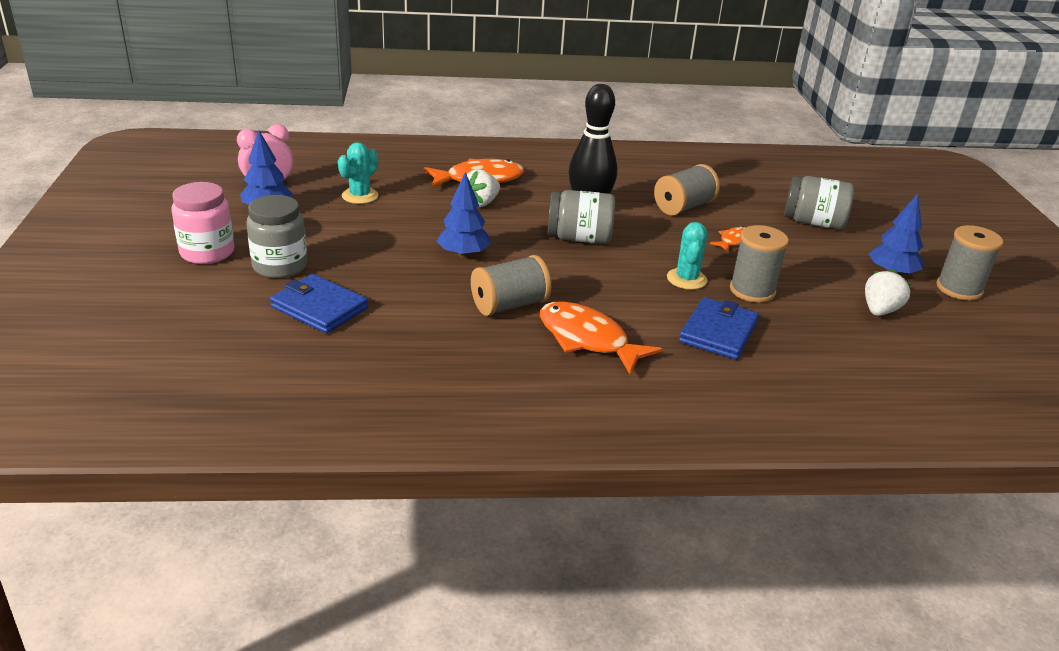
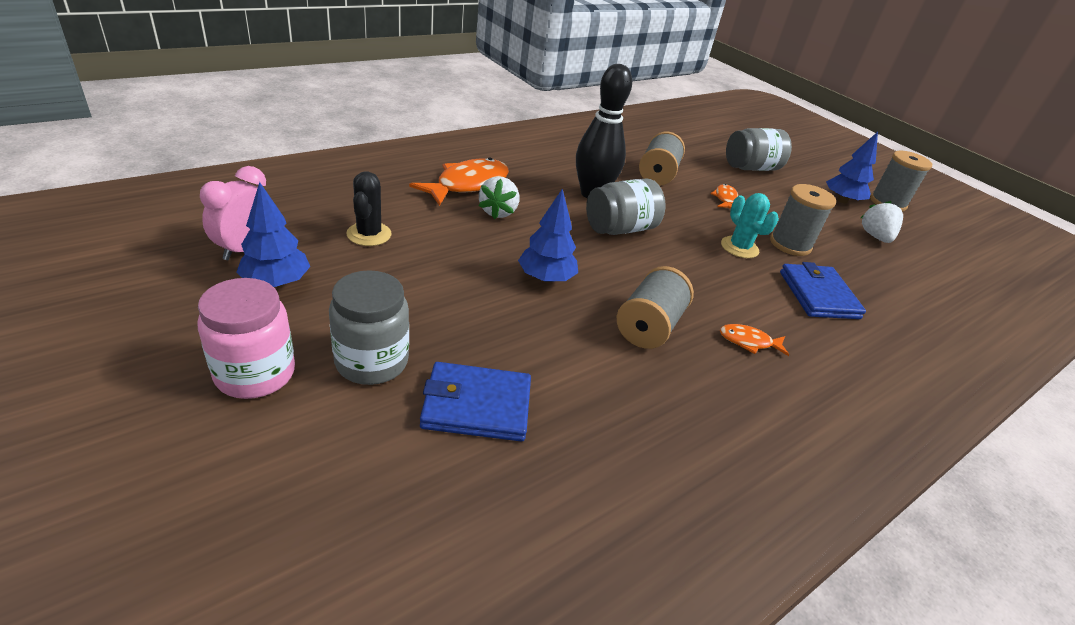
camera: 35 degrees left, 5 degrees up
turquoise cactus [338,142,378,204] -> black cactus [346,171,392,246]
orange fish [540,301,662,374] -> orange fish [720,324,789,356], size x0.50

